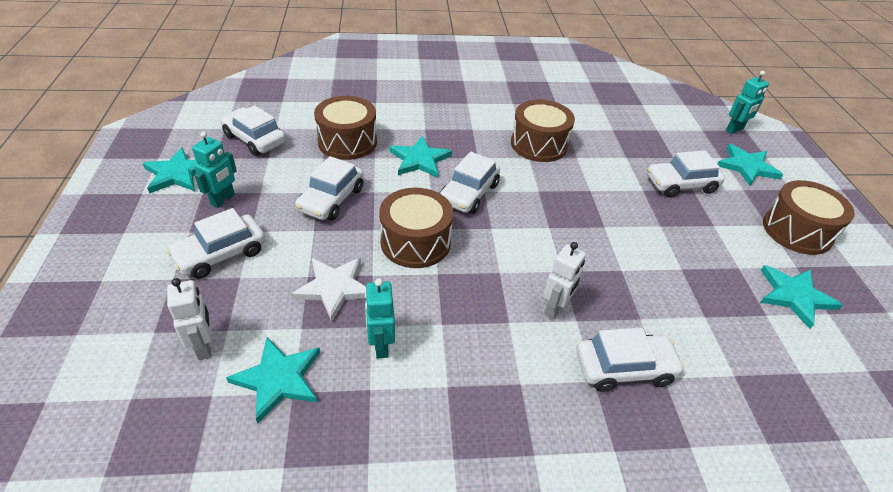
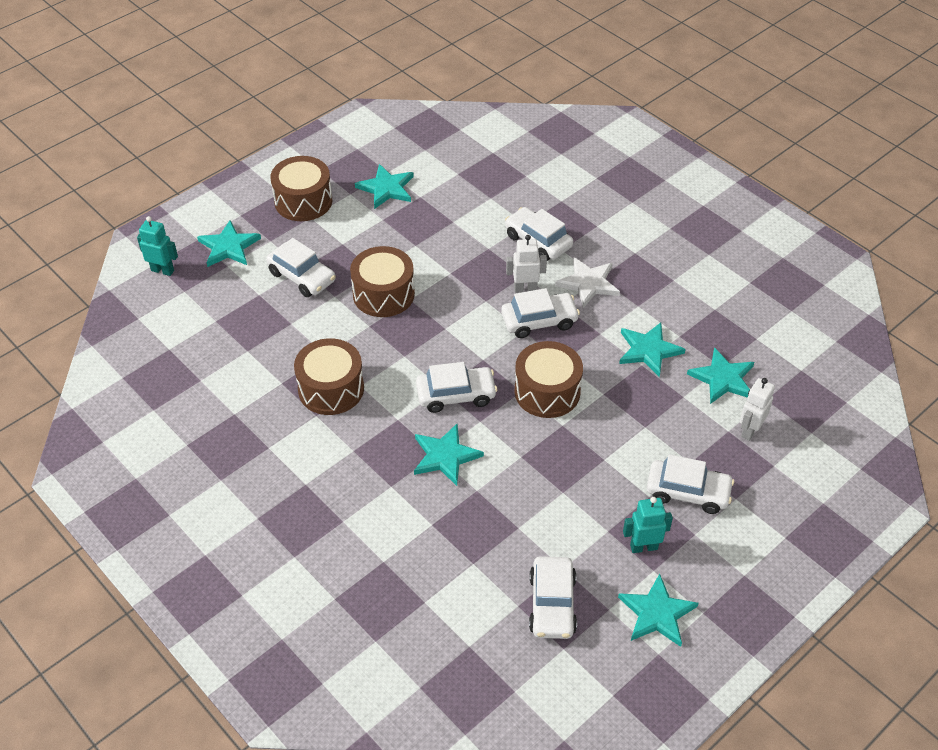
camera: 125 degrees left, 5 degrees up
white star [291,257,366,322] -> white star moved to [555,257,620,308]
white car [295,156,364,221] -> white car moved to [501,288,580,338]
brown drum [314,96,377,160] -> brown drum moved to [350,246,415,317]
turquoise robot [365,278,395,359] -> turquoise star [619,323,686,377]

